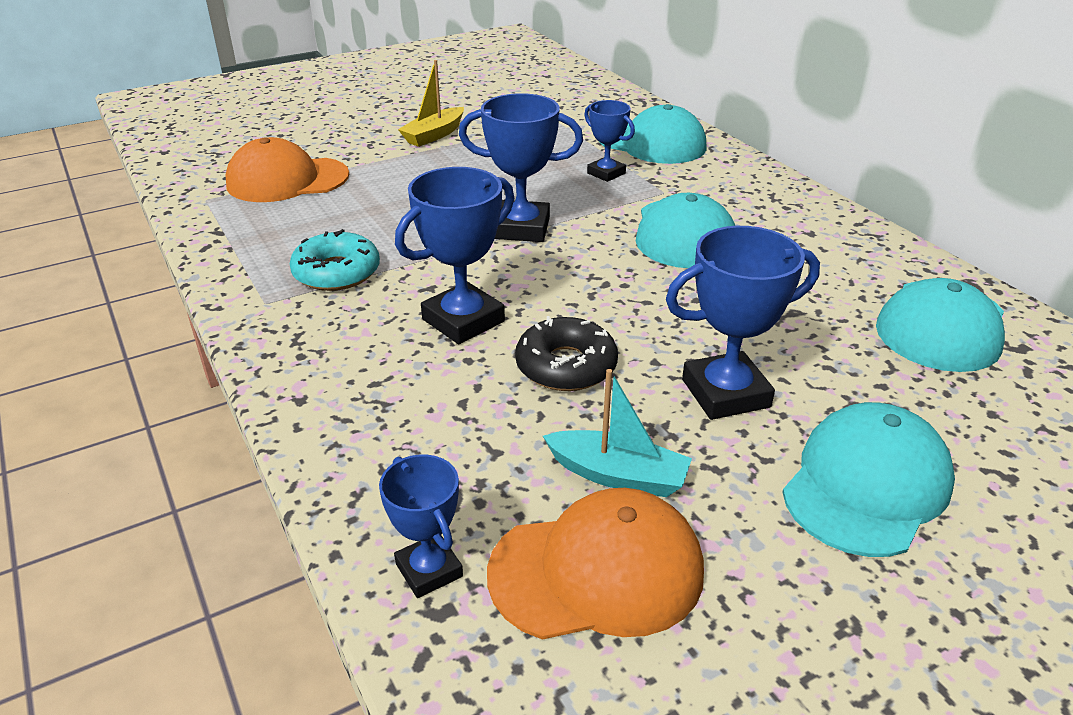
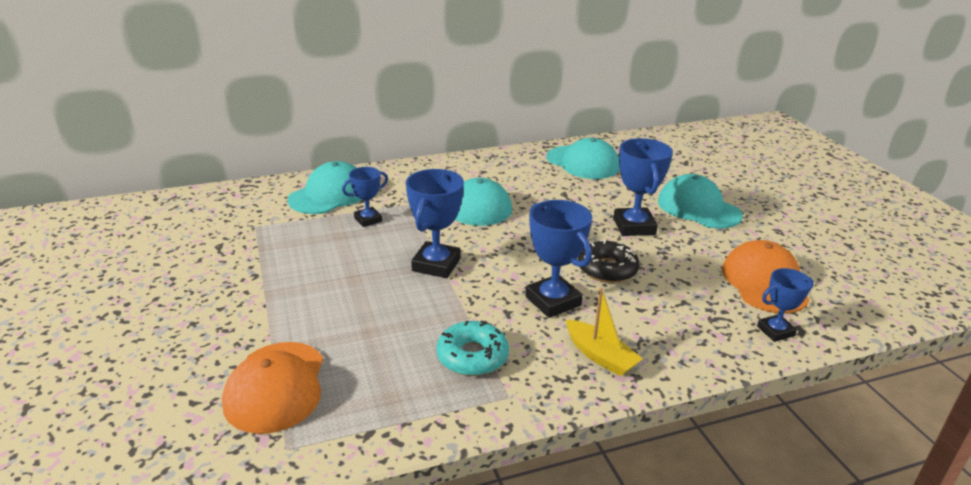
camera: 80 degrees left, 5 degrees down
yellow boat [398,60,464,147] -> yellow boat moved to [566,288,642,376]
turquoise boat [543,369,692,497] -> none

